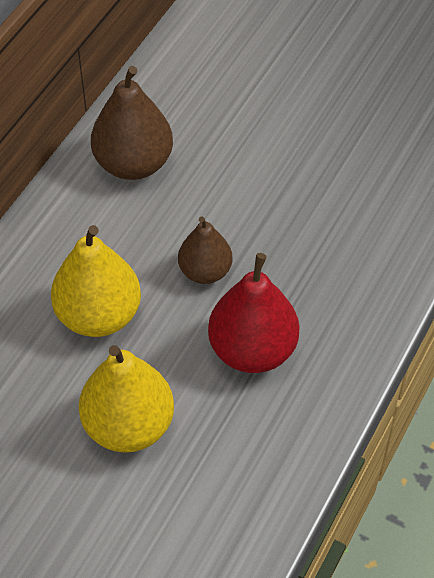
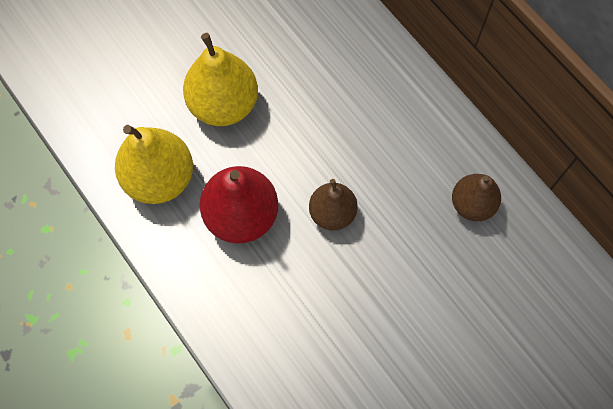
camera: 115 degrees right, 15 degrees up
yellow pear [51,225,141,337] -> yellow pear moved to [115,125,193,204]
brown pear [91,66,173,180] -> brown pear [452,174,501,221], size x0.63

